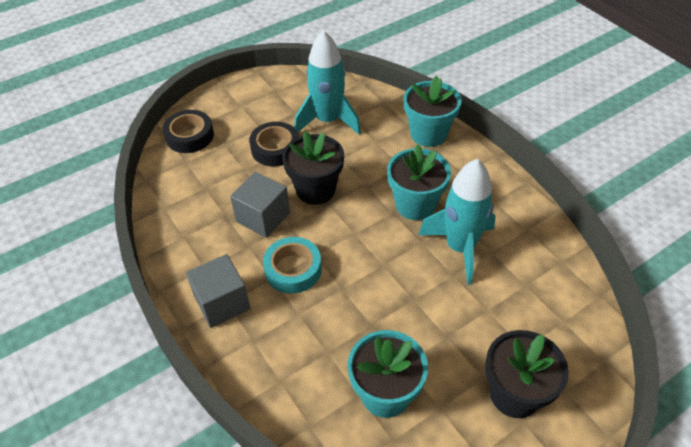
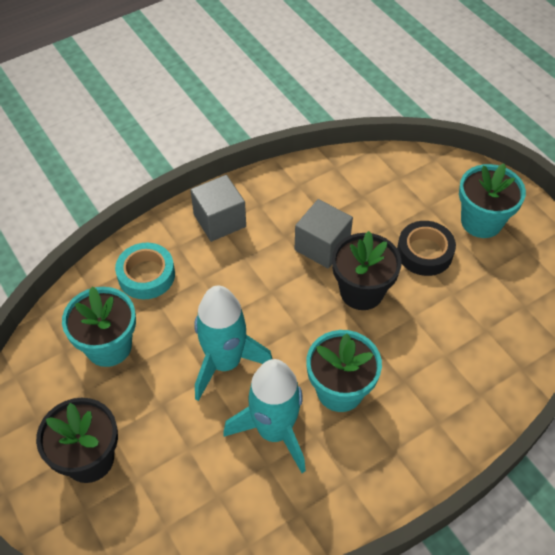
camera: 90 degrees right, 5 degrees up
black tape [163,110,214,153] -> none
turquoise tape [263,237,322,294] -> turquoise tape moved to [115,243,175,299]
turquoise rocket [294,30,361,135] -> turquoise rocket moved to [194,285,273,401]
turquoise flower pot [404,76,461,147] -> turquoise flower pot moved to [459,164,526,238]

